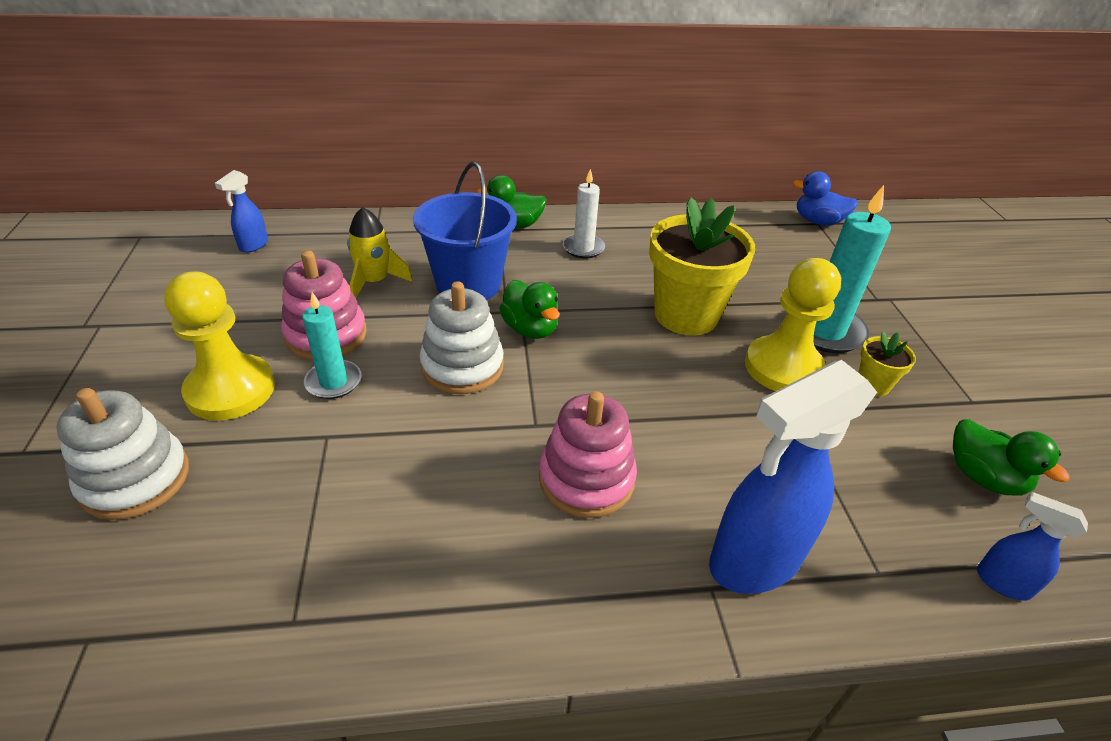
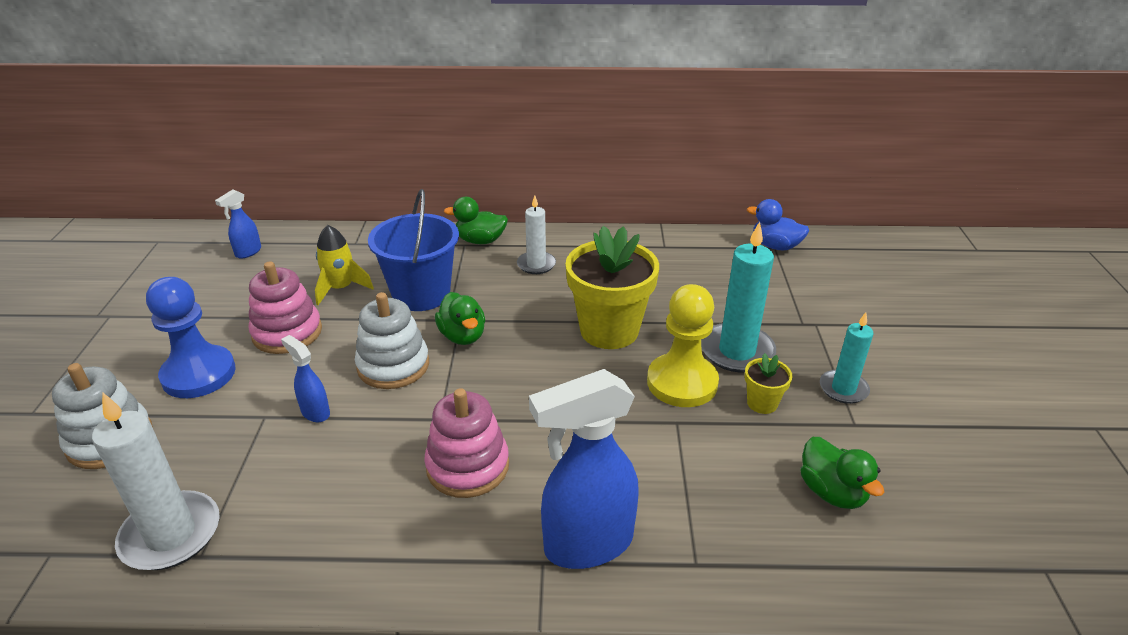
camera: 10 degrees right, 5 degrees down
yellow pawn [164,272,275,421] -> blue pawn [146,277,236,398]
turquoise candle [302,292,362,399] -> turquoise candle moved to [820,312,873,404]
blue spray bottle [977,492,1088,601] -> blue spray bottle moved to [281,335,330,422]
none -> white candle [92,392,220,570]

